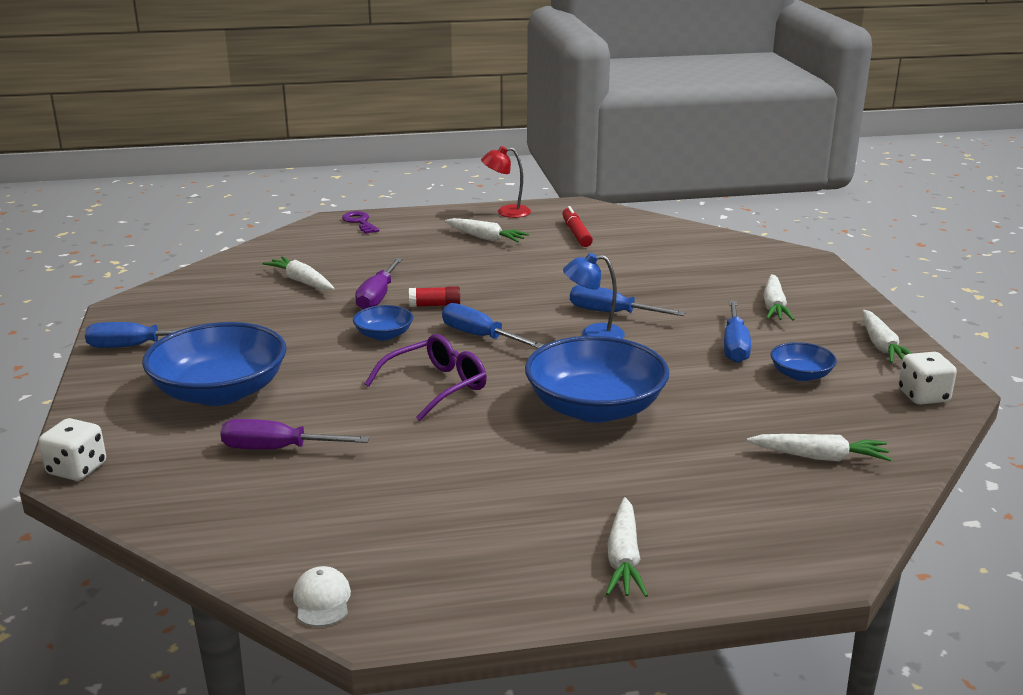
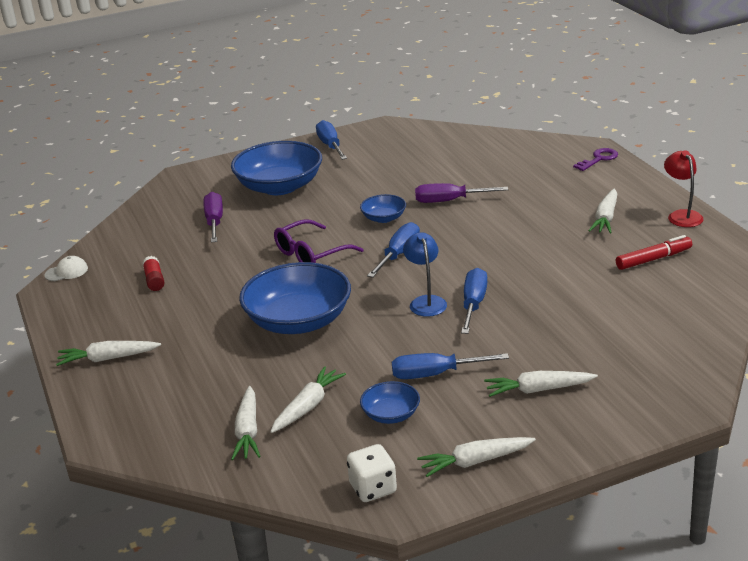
camera: 80 degrees right, 5 degrees up
white dice [39,418,106,481] -> none
white carrot [262,256,335,290] -> white carrot moved to [270,366,346,433]
purple glasses [365,334,487,421] -> purple glasses turned 105 degrees clockwise [274,219,364,263]
red glue stick [409,286,460,307] -> red glue stick moved to [143,256,165,291]

